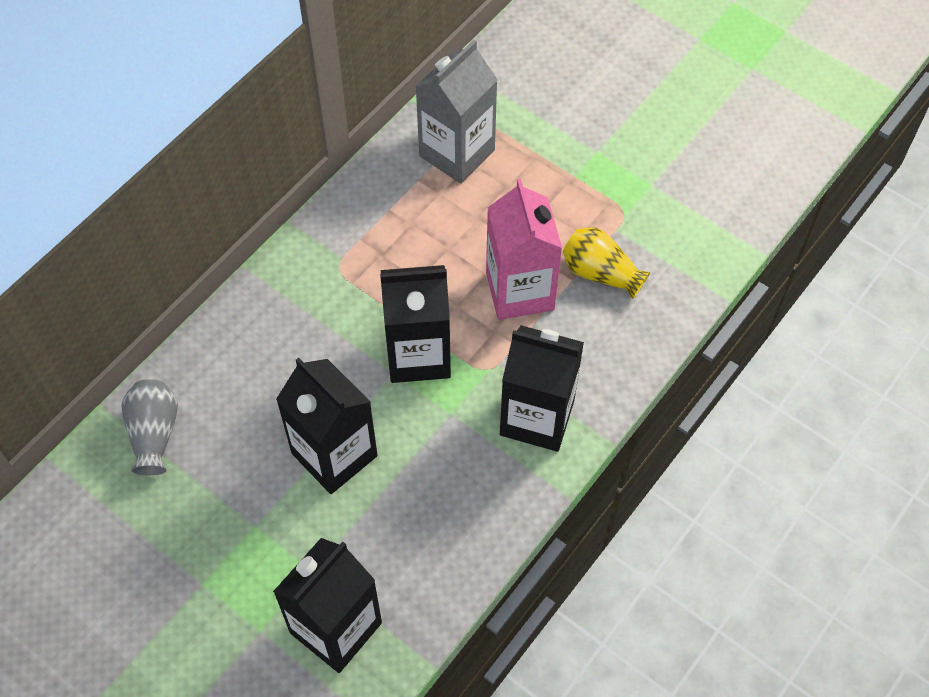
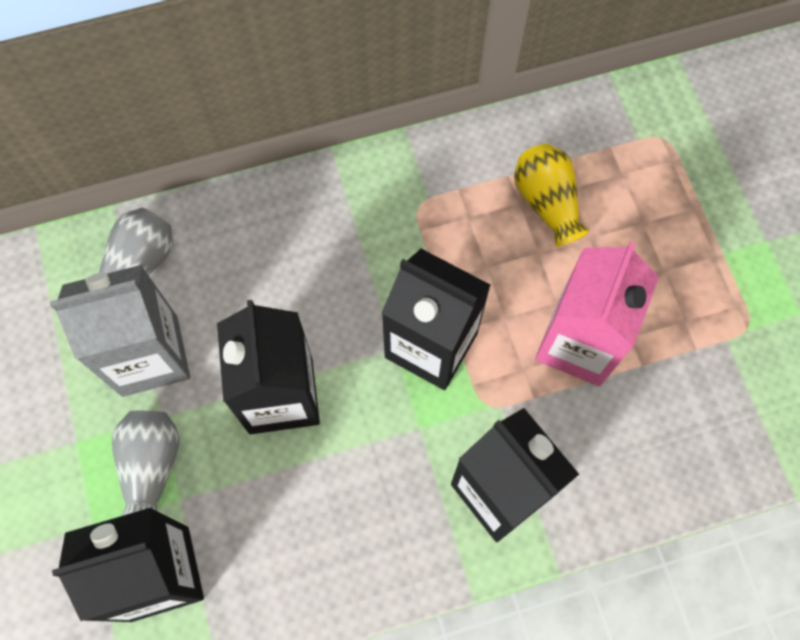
camera: 35 degrees right, 10 degrees up
grey carton [415,40,497,183] -> grey carton moved to [50,265,190,397]
yellow vase [563,227,650,299] -> yellow vase moved to [514,143,589,247]
none -> grey vase [112,411,180,516]

